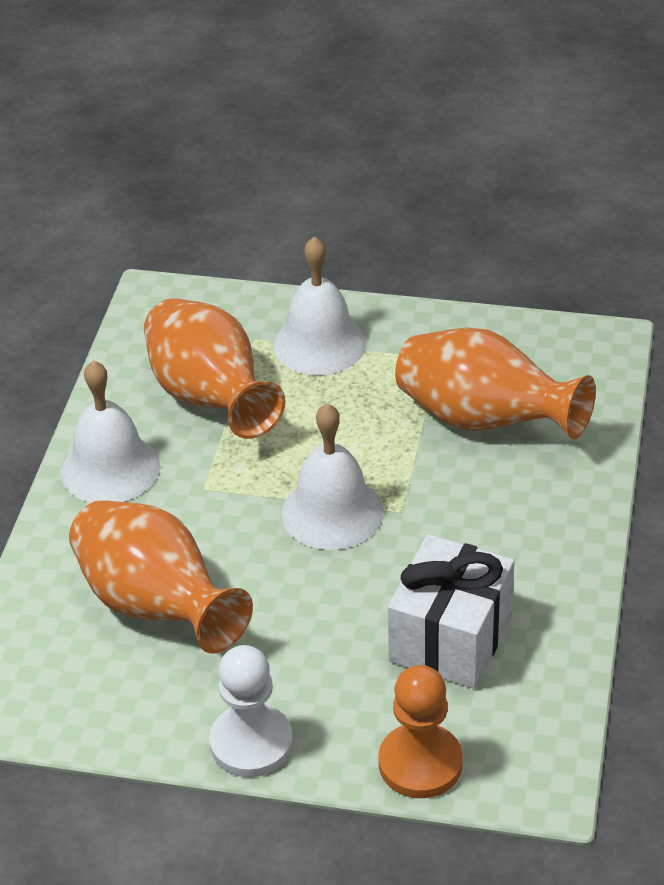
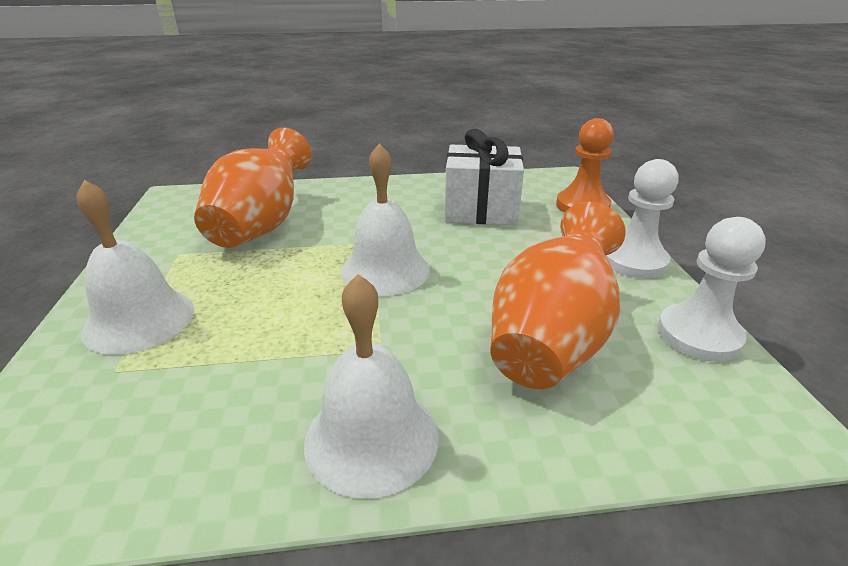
camera: 110 degrees left, 10 degrees down
orange vase [144,298,286,439] -> none
none -> white pawn [658,217,766,362]

